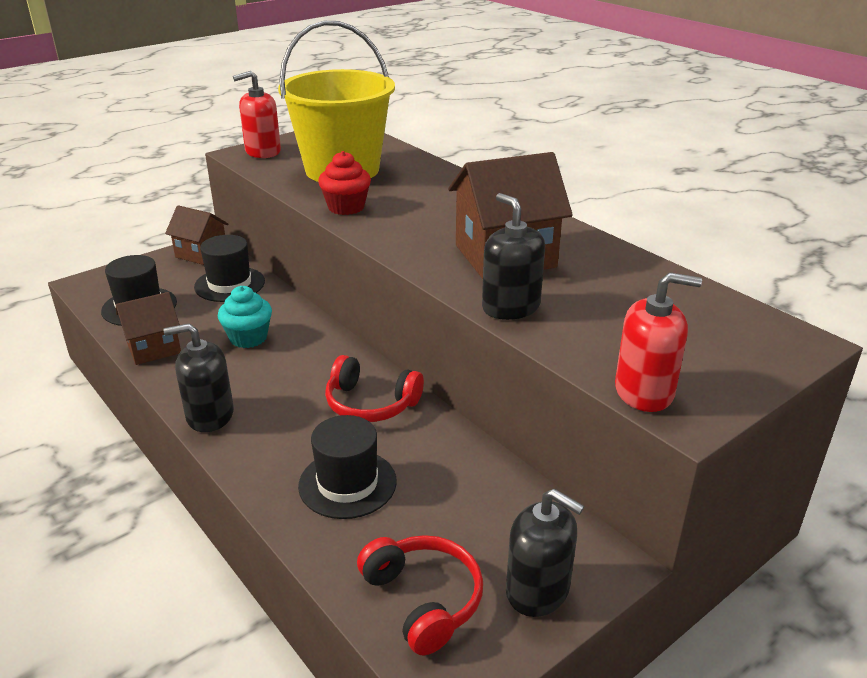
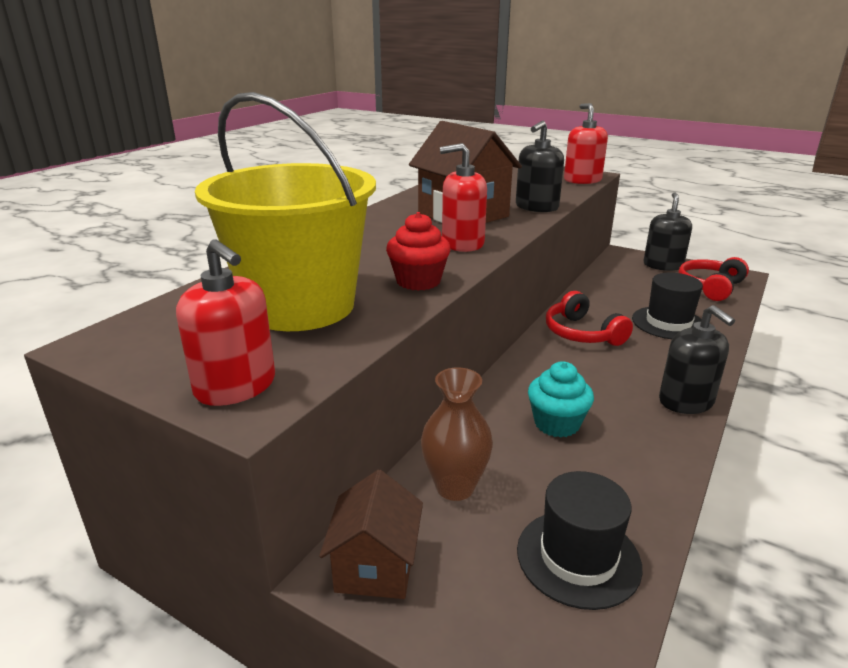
camera: 110 degrees left, 5 degrees down
brown house [116,292,181,365] -> none
black hat [194,235,265,302] -> brown vase [421,367,493,501]
red headphones [325,355,424,422] -> red headphones turned 150 degrees clockwise [546,291,633,346]
none -> red soap dispenser [440,143,487,252]

